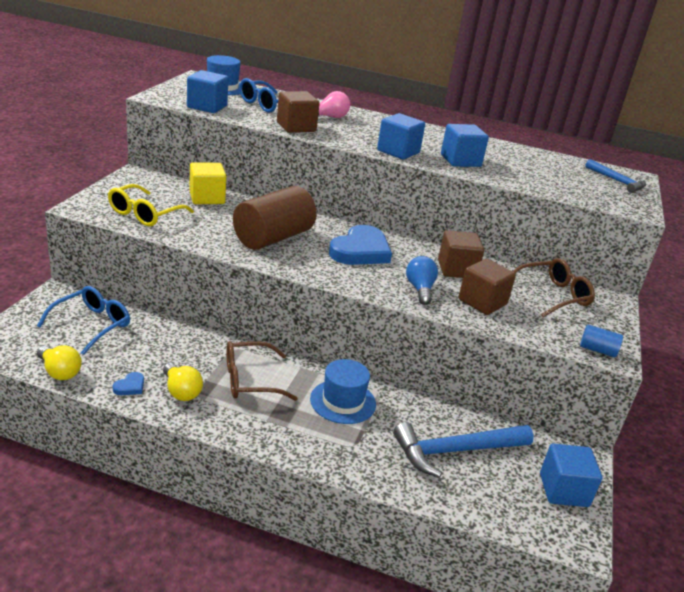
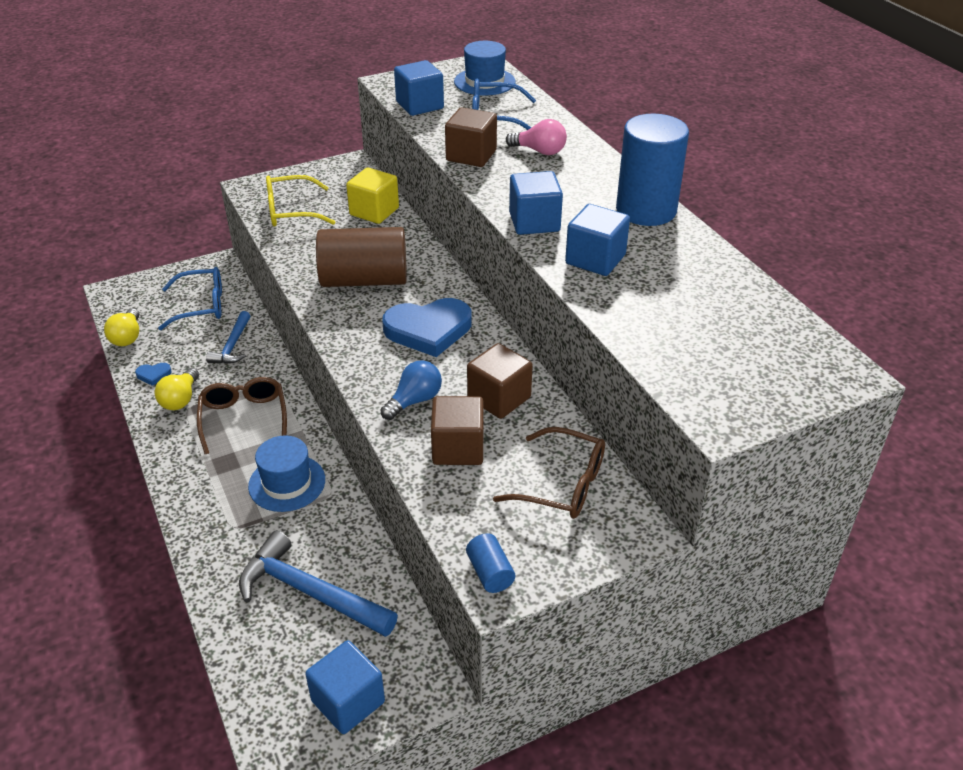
camera: 50 degrees right, 10 degrees up
brown glasses [226,341,298,401] -> brown glasses turned 45 degrees clockwise [197,377,287,454]
blue hammer [585,159,646,193] -> blue hammer moved to [206,311,251,364]
none -> blue cylinder [616,114,689,226]

